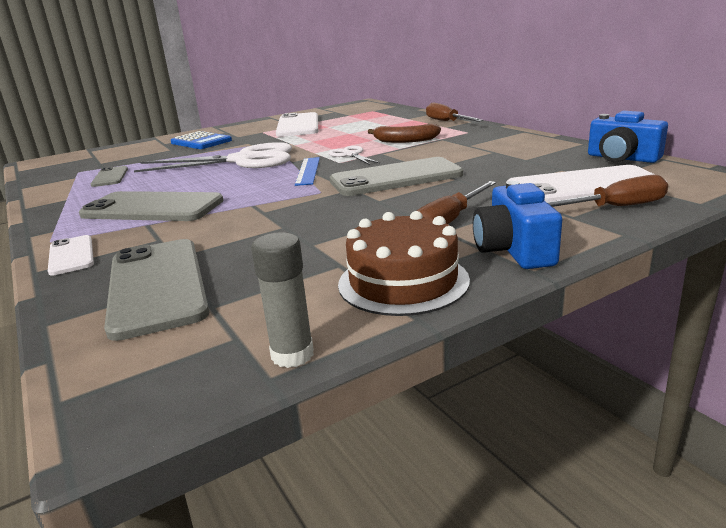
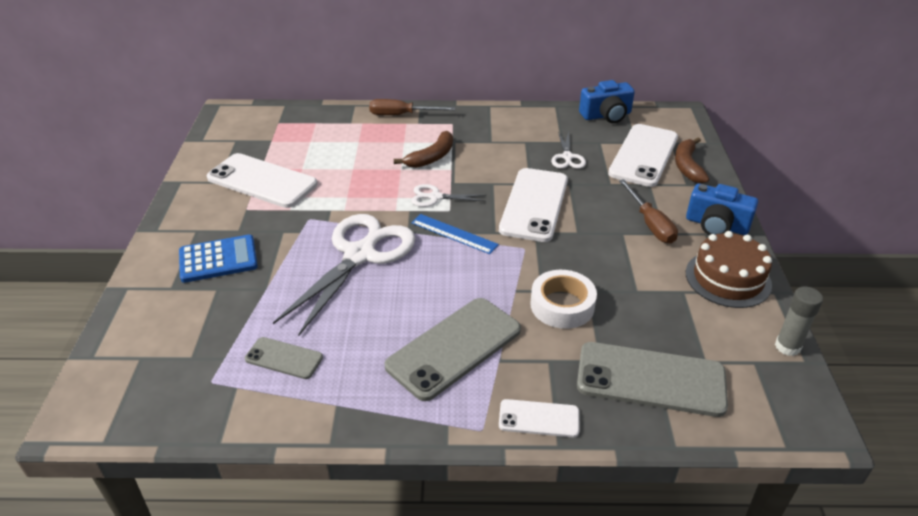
camera: 60 degrees left, 15 degrees up
grey phone [330,157,463,196] -> white phone [499,168,568,242]
brown screwdriver [547,174,668,207] -> brown banana [675,137,709,183]
none -> white tape [531,270,597,329]
none -> white scissors [551,131,586,169]

